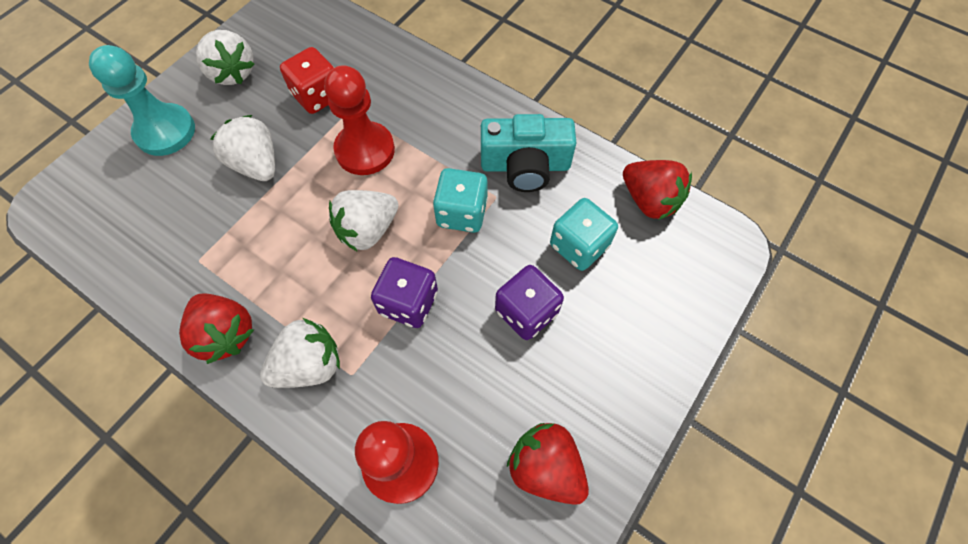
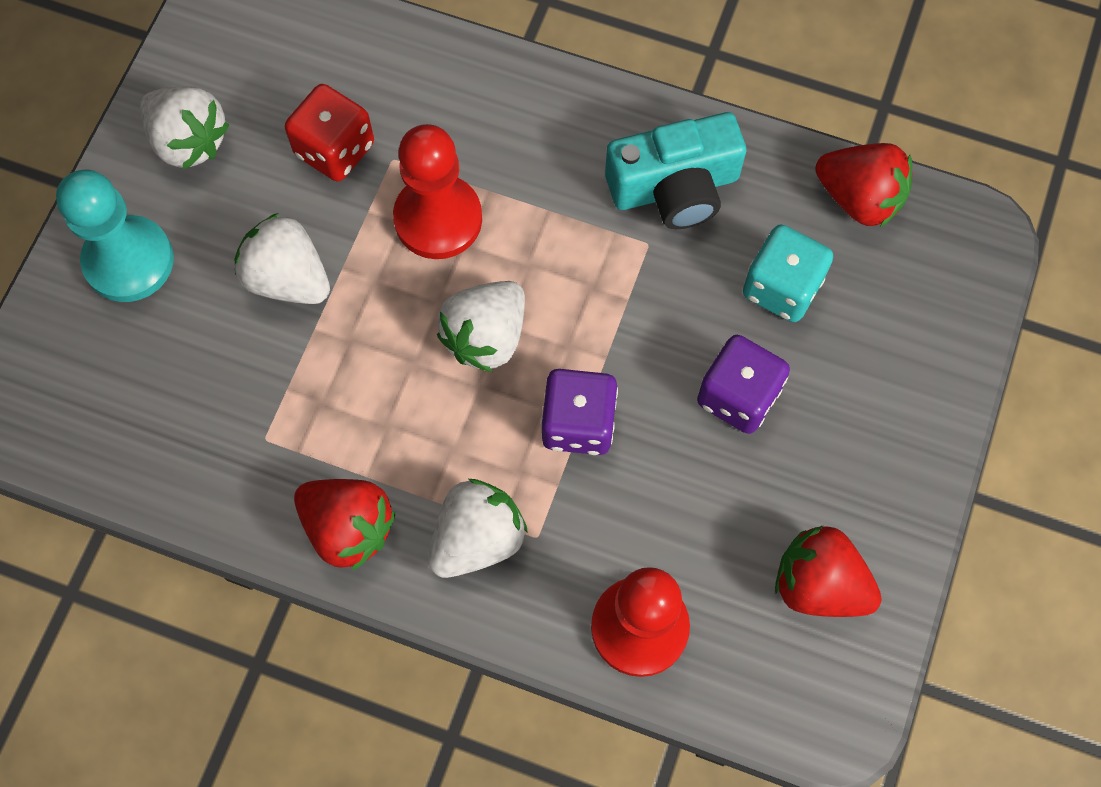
camera: 15 degrees left, 5 degrees up
turquoise dice [433,168,488,233] -> none

